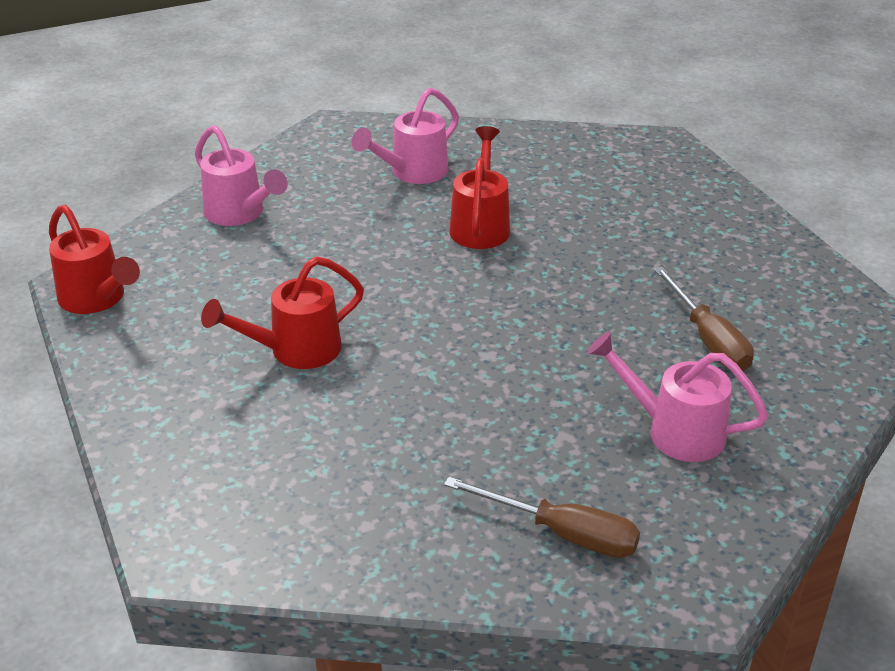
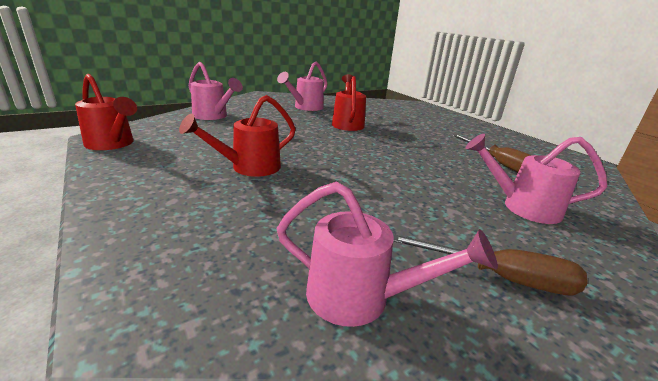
camera: 10 degrees left, 10 degrees down
none -> pink watering can [277,182,498,327]

